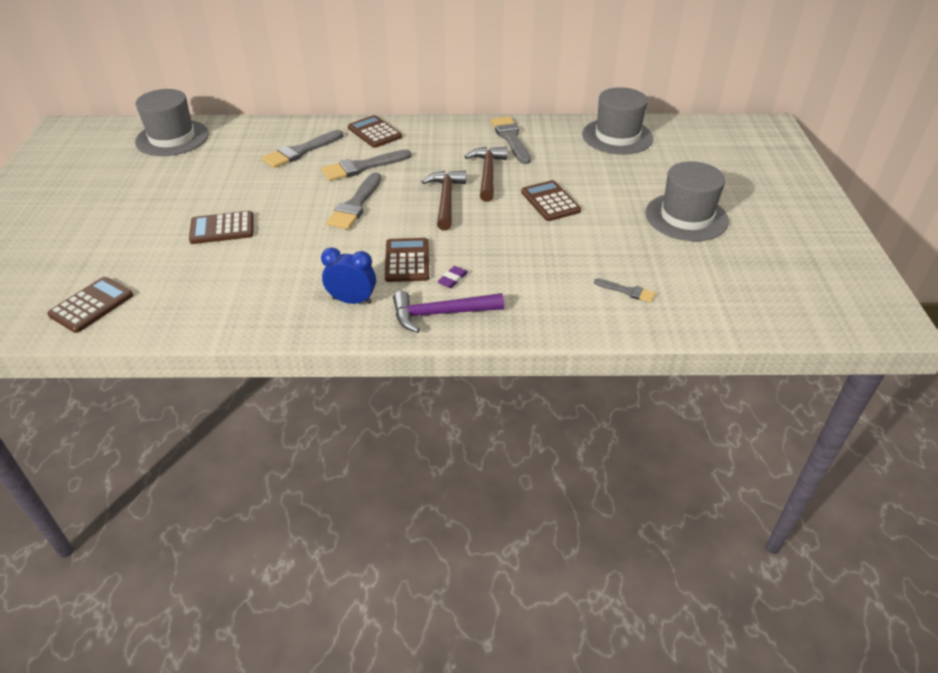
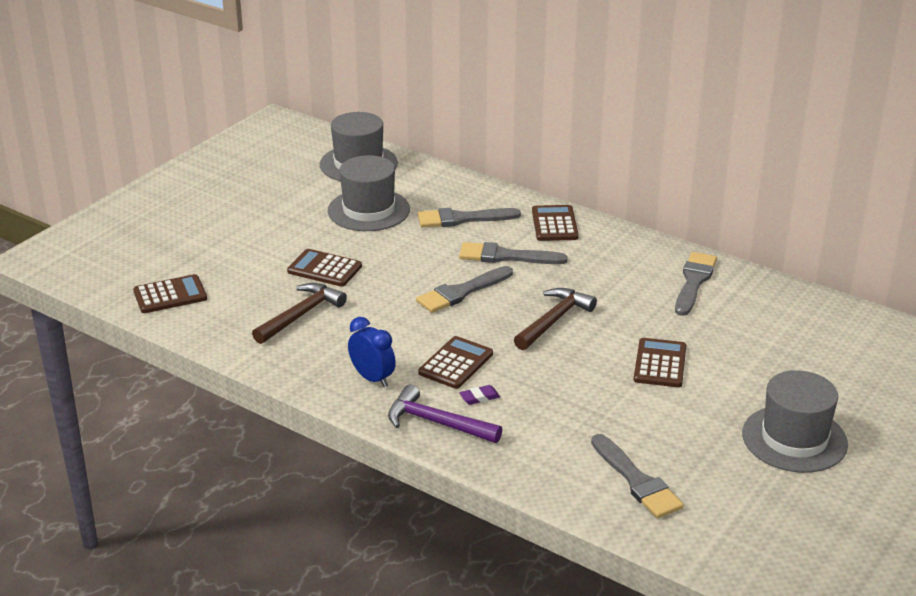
camera: 35 degrees right, 10 degrees down
brown hammer [464,147,507,202] -> brown hammer moved to [252,283,347,344]
grey hat [582,87,653,154] -> grey hat moved to [328,155,410,231]
grey brush [594,278,655,303] -> grey brush [591,434,684,518], size x1.84

